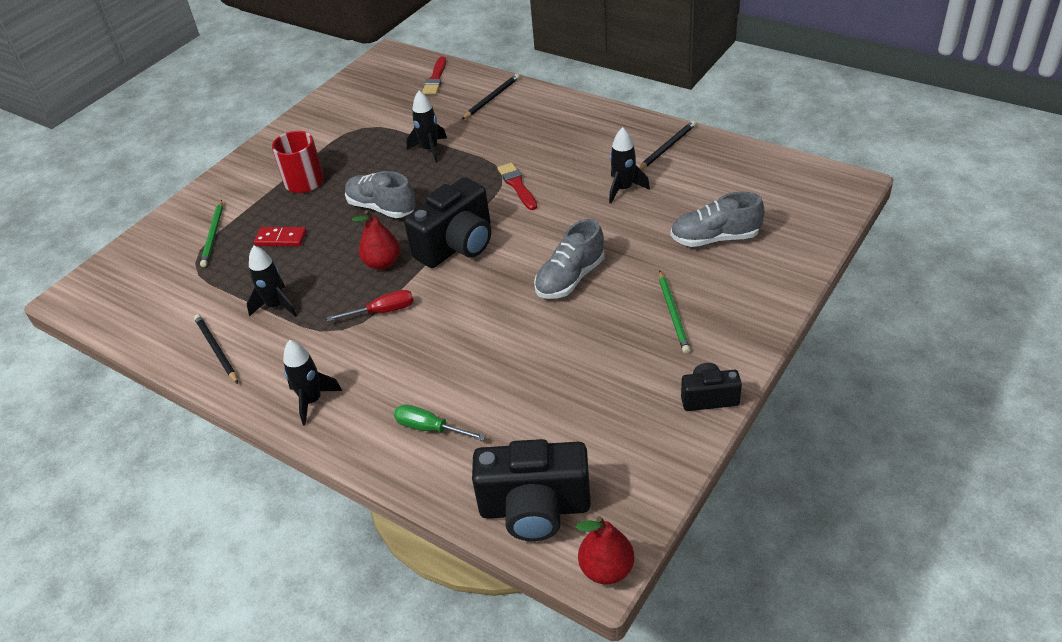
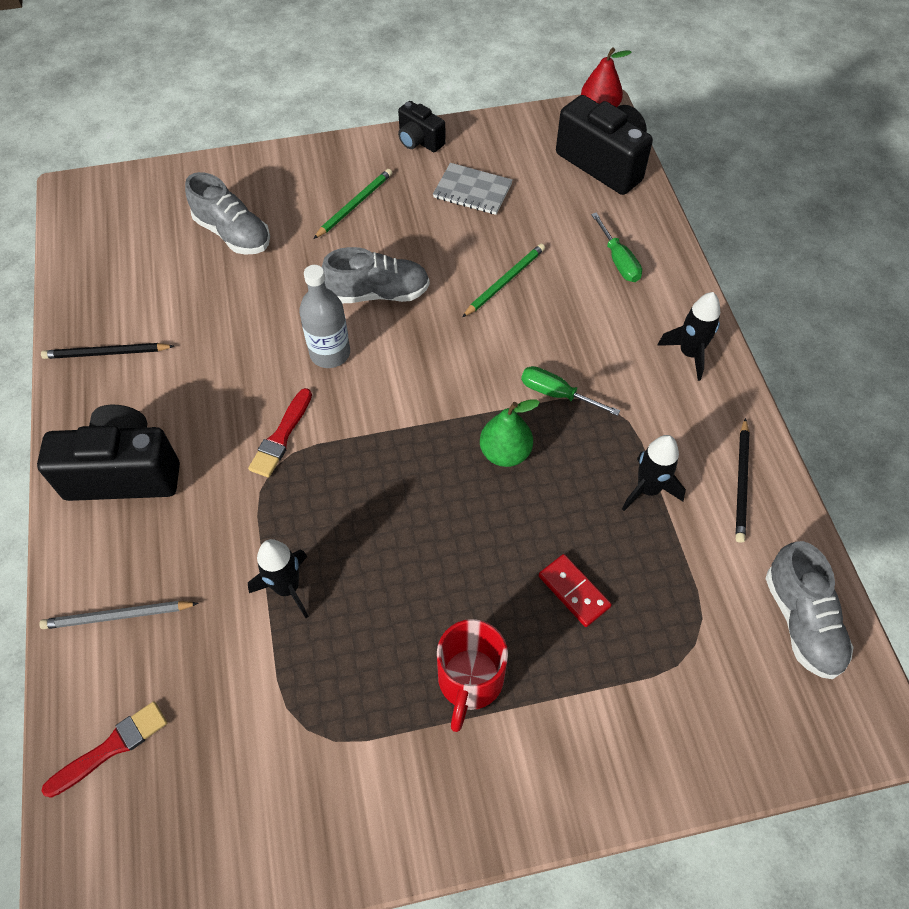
camera: 140 degrees left, 15 degrees up
green pencil [200,200,223,267] -> green pencil moved to [462,243,545,317]
red screwdriver [327,290,414,321] -> green screwdriver [521,366,620,416]
grey shoe [345,171,416,218] -> grey shoe moved to [766,541,854,679]
red pear [352,210,400,270] -> green pear [480,399,540,467]
black camera [404,177,491,268] -> black camera moved to [37,405,180,501]
black pencil [462,74,519,119] -> grey pencil [39,601,199,629]
black rocket [609,127,650,204] -> none
none -> grey bottle [299,265,350,368]
none -> grey notebook [433,163,513,215]

